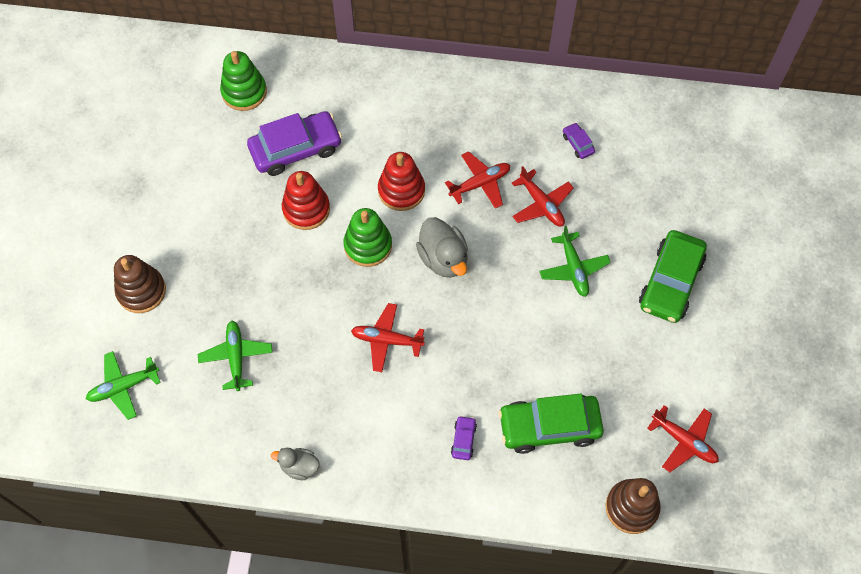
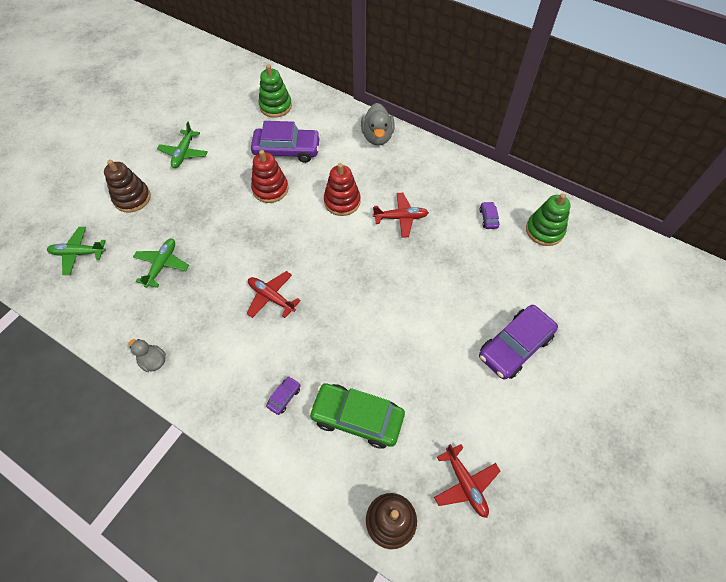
camera: 25 degrees right, 5 degrees down
green stacking toy [344,208,392,267] -> green stacking toy moved to [526,193,571,246]
grey duck [416,217,468,278] -> grey duck moved to [361,103,395,146]
red plane [512,166,574,226] -> none
green plane [539,226,611,297] -> green plane moved to [157,121,208,168]
green car [639,230,707,323] -> purple car [479,305,558,380]

